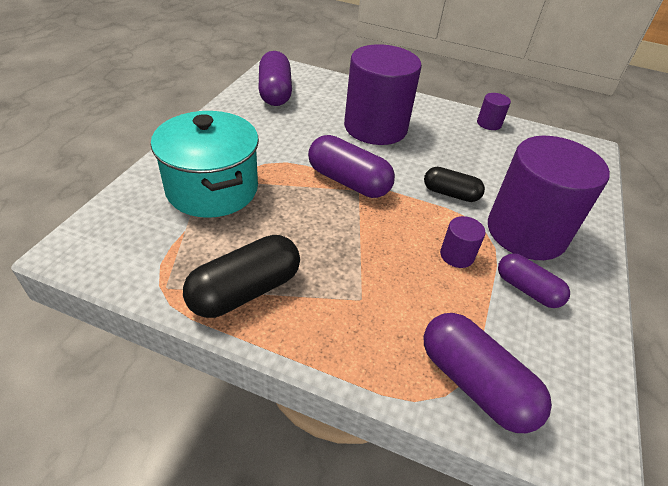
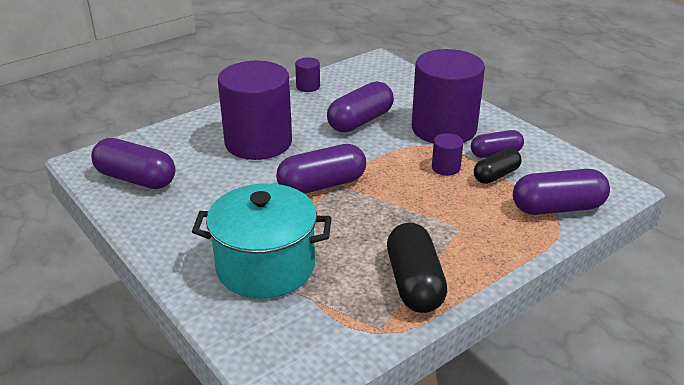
camera: 55 degrees left, 10 degrees down
black capsule [424,167,485,202] -> black capsule moved to [474,148,522,184]
none -> purple capsule [327,81,394,133]

